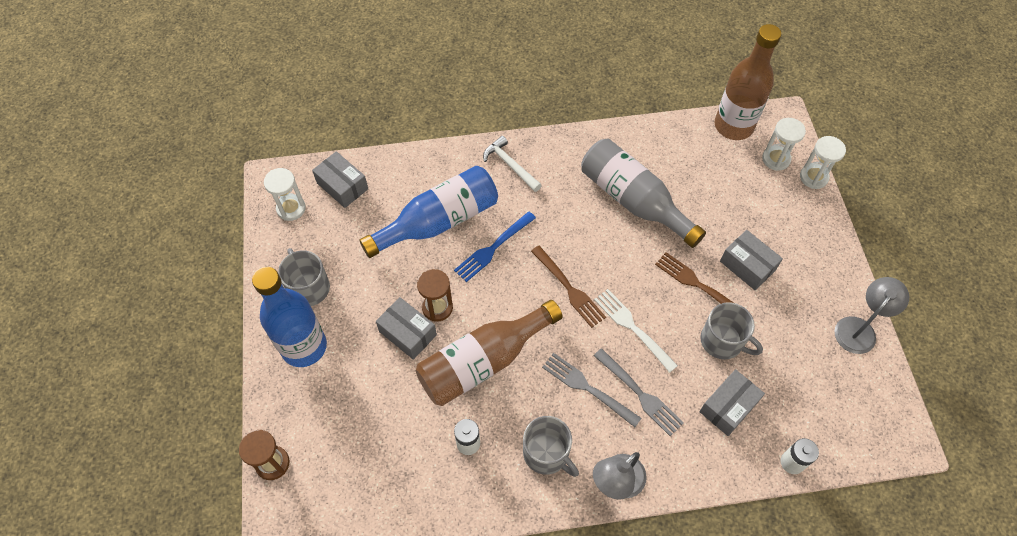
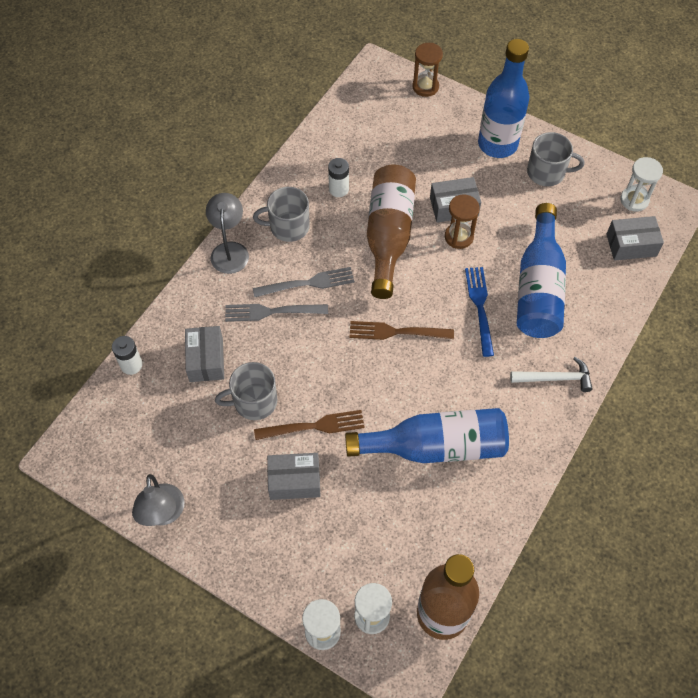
camera: 130 degrees right, 0 degrees up
grey bottle [581,139,706,248] -> blue bottle [345,408,509,463]
white fork [594,289,678,373] -> none

